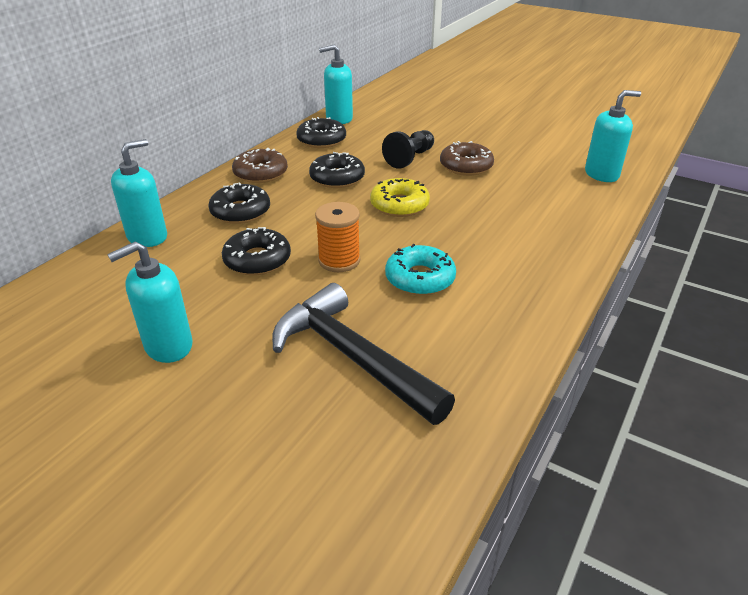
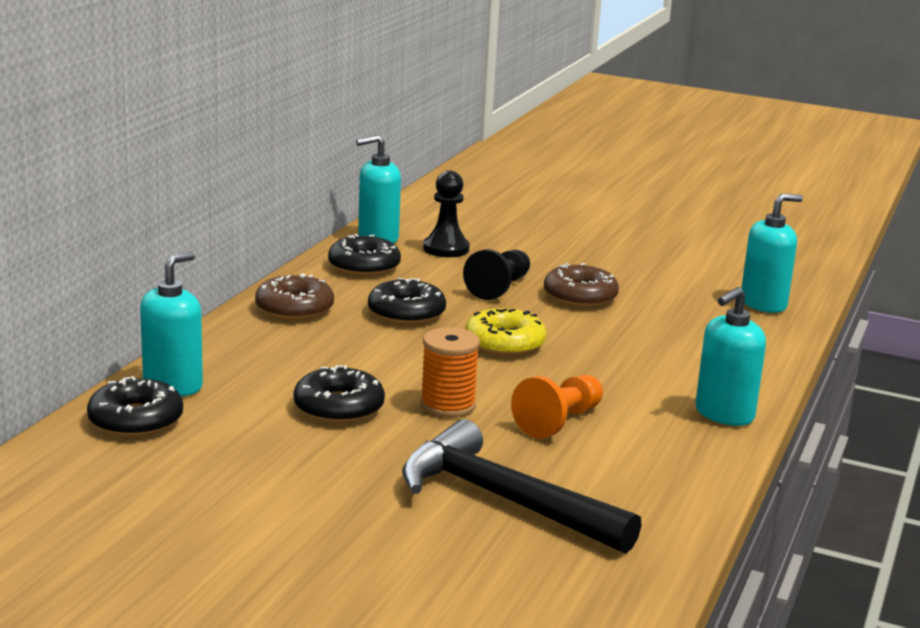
camera: 10 degrees left, 15 degrees down
turquoise soap dispenser [107,242,193,363] -> turquoise soap dispenser moved to [696,287,766,426]
black donut [209,182,270,224] -> black donut moved to [87,376,183,437]
turquoise donut [385,244,456,295] -> orange pawn [511,375,603,439]
none -> black pawn [423,170,470,257]

